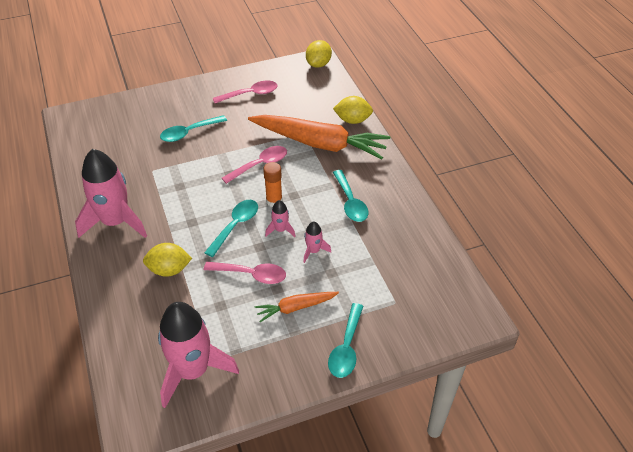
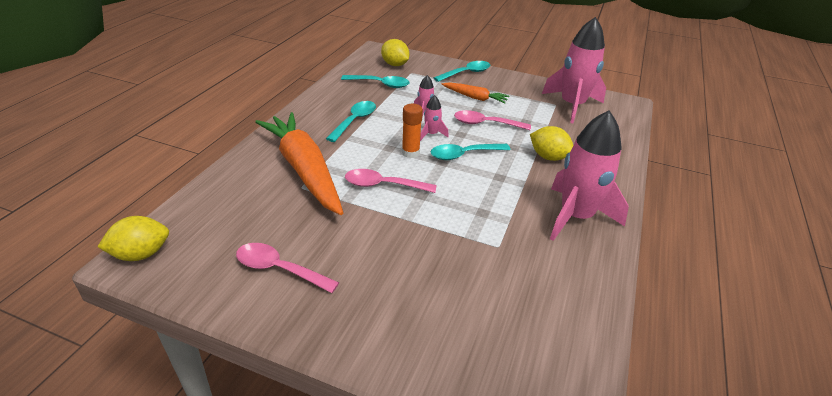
camera: 140 degrees left, 10 degrees down
turquoise spoon [160,115,227,142] -> turquoise spoon moved to [341,75,410,88]
pink spoon [204,262,286,284] -> pink spoon turned 45 degrees counterclockwise [454,110,531,130]
yellow lemon [333,96,373,124] -> yellow lemon moved to [381,39,409,66]

